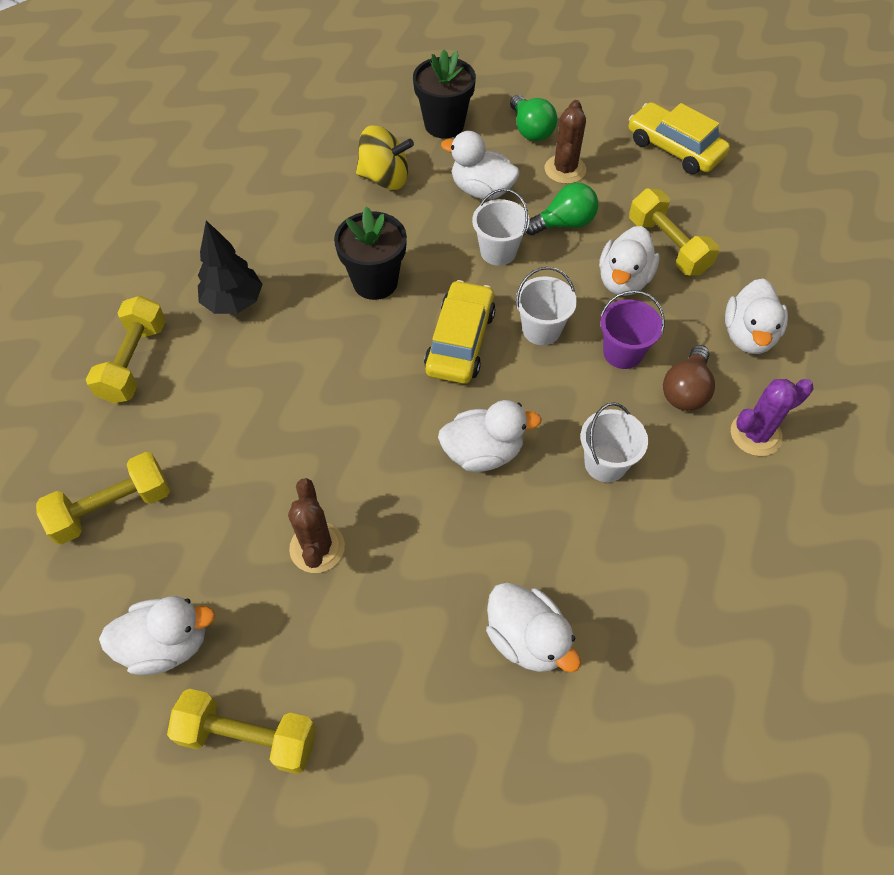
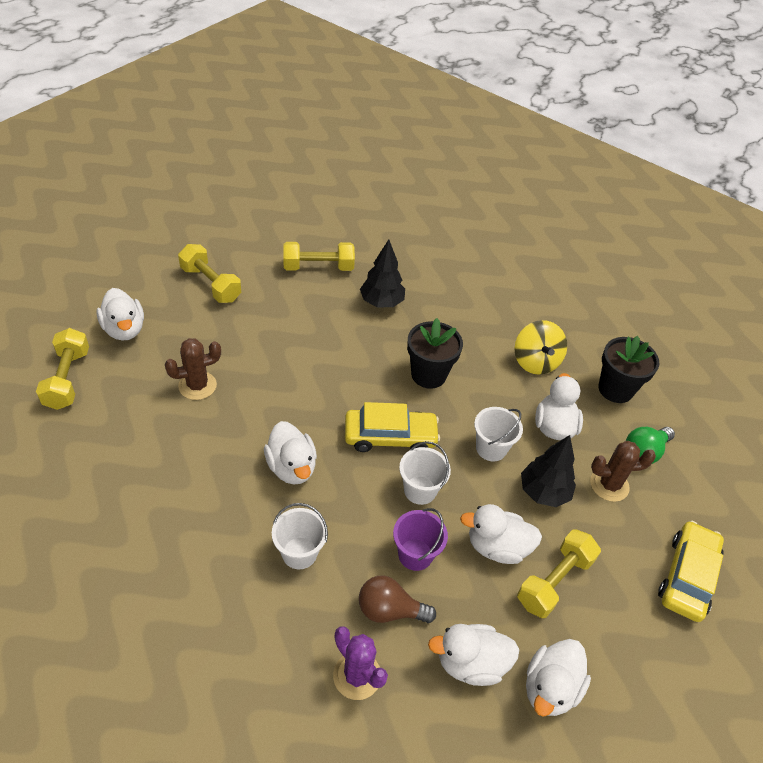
camera: 70 degrees right, 10 degrees down
white duck [486,582,581,673] -> white duck moved to [526,639,591,717]
green light bulb [526,183,598,235] -> black tree [521,435,576,507]

